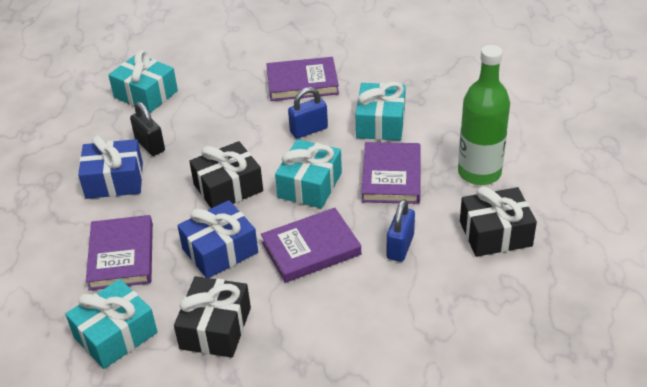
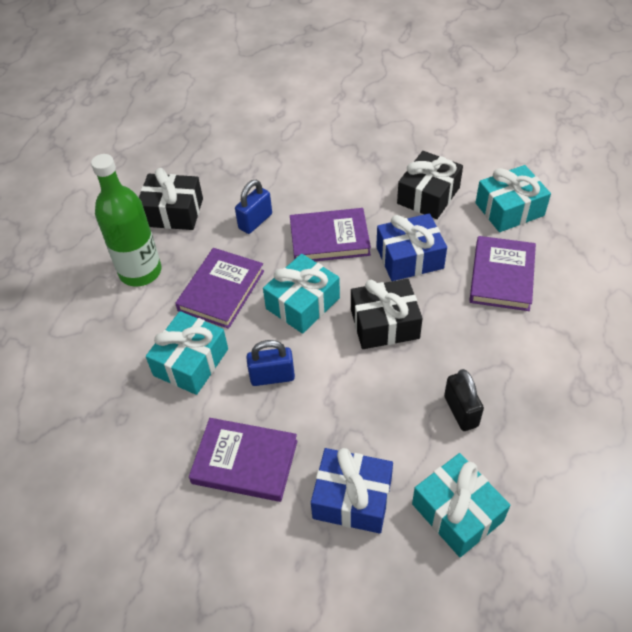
camera: 160 degrees left, 10 degrees up
blue gift [78,135,143,199] -> blue gift moved to [311,448,393,534]

